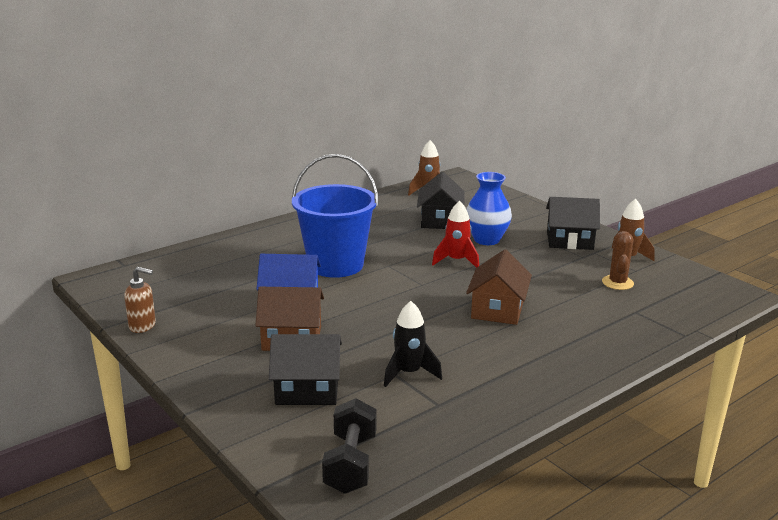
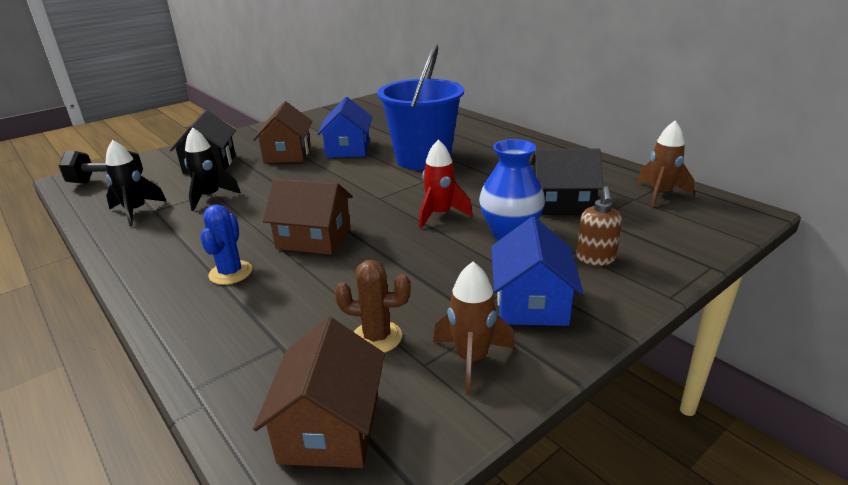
camera: 90 degrees right, 5 degrees up
brown soap dispenser [124,267,156,333] -> brown soap dispenser moved to [576,186,622,266]
black house [546,197,600,250] -> blue house [491,217,584,326]
none -> black rocket [105,140,167,226]
none -> blue cactus [200,204,252,285]
none -> brown house [253,317,385,468]

